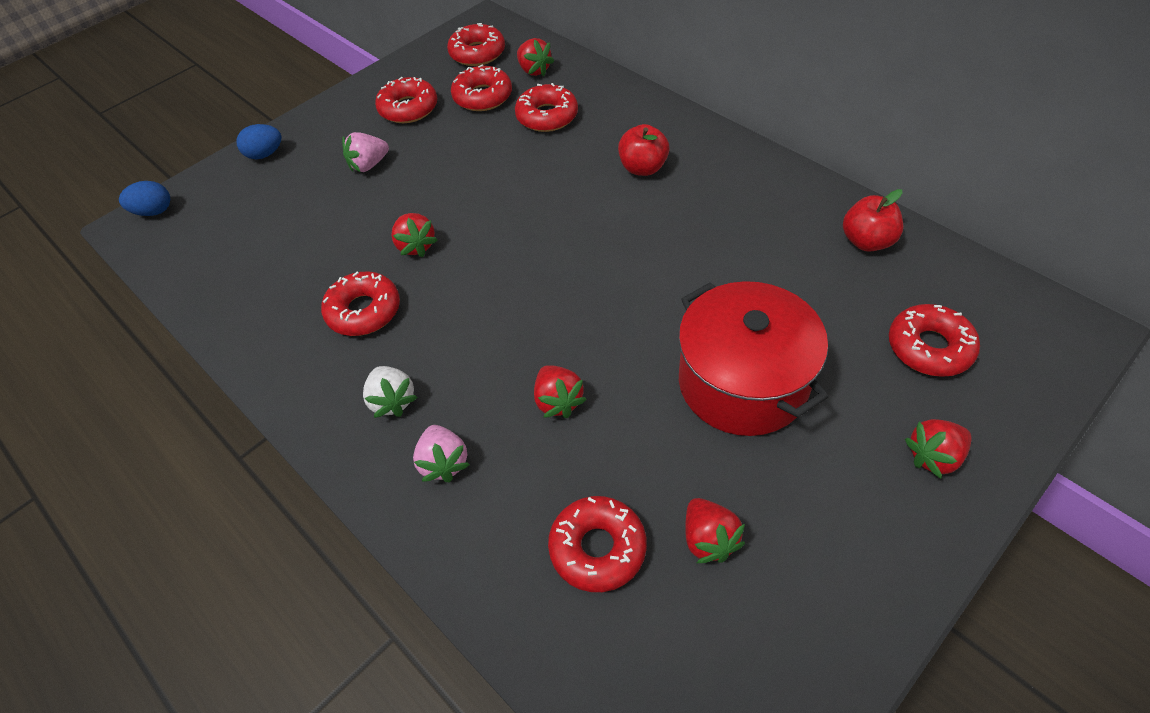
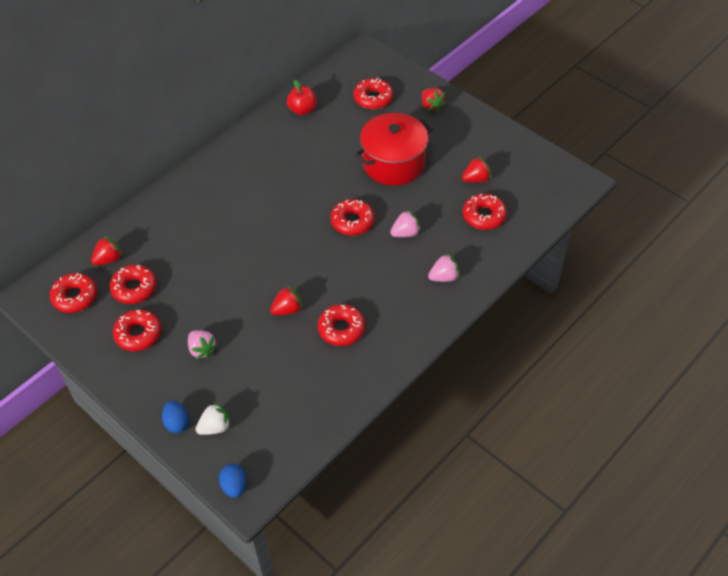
camera: 95 degrees left, 0 degrees up
white strawberry [363,366,418,418] -> white strawberry moved to [196,402,231,435]
red donut [515,83,578,132] -> red donut moved to [331,199,374,236]
red strawberry [534,365,587,418] -> pink strawberry [390,210,421,237]
red apple [618,124,670,176] -> none

